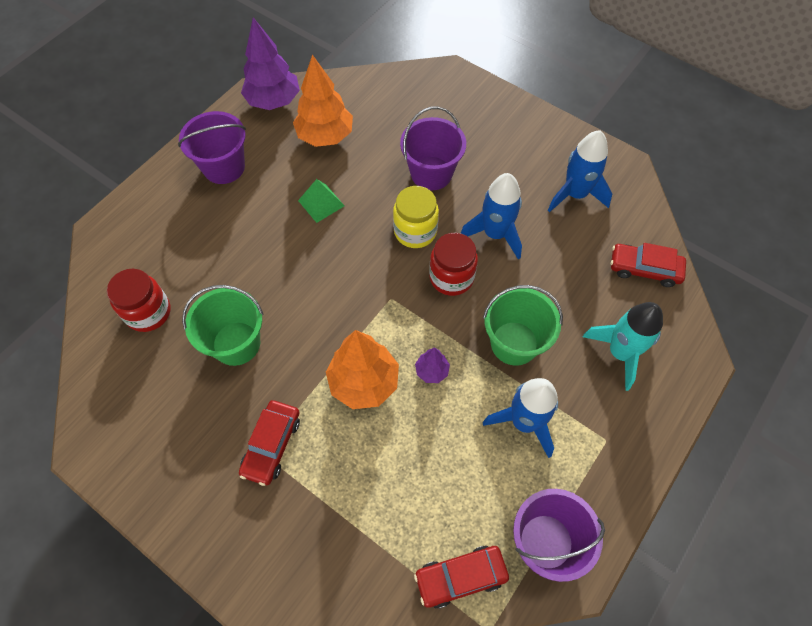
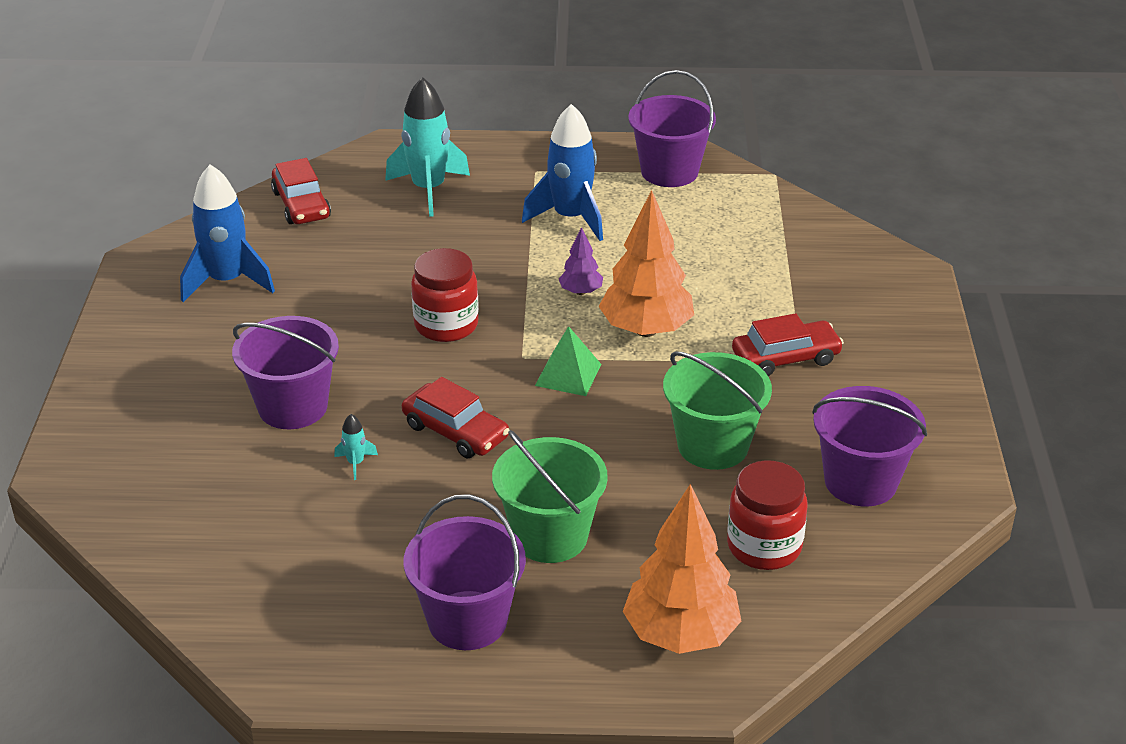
camera: 125 degrees left, 25 degrees down
purple tree [241,17,300,110] -> none
orange tree [293,55,353,147] -> orange tree moved to [623,484,741,654]
green pyramid [298,179,344,223] -> green pyramid moved to [535,326,602,396]
yellow jar [393,186,439,248] -> none
red car [414,546,509,609] -> red car moved to [402,377,510,458]
blue rocket [461,173,522,260] -> none
green bucket [483,285,563,365] -> green bucket moved to [492,430,608,563]
none -> turquoise rocket [334,414,378,480]
none -> purple bucket [812,386,927,507]

